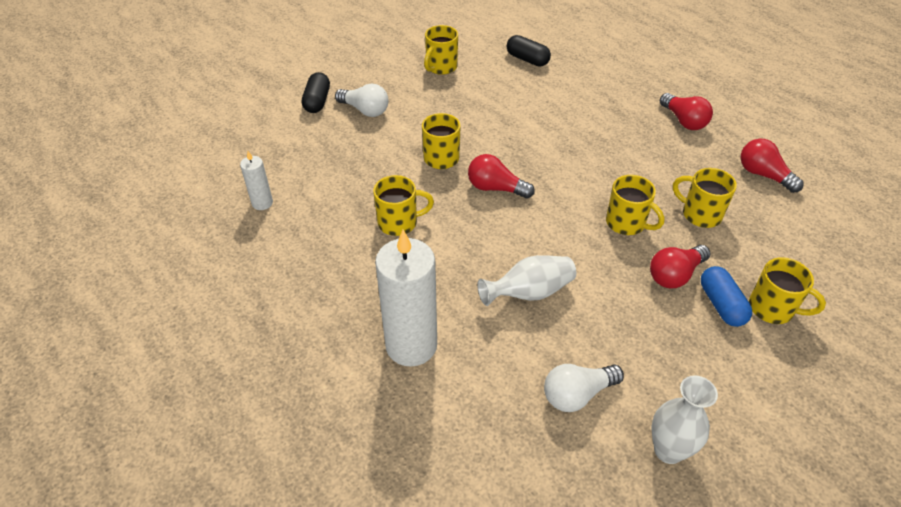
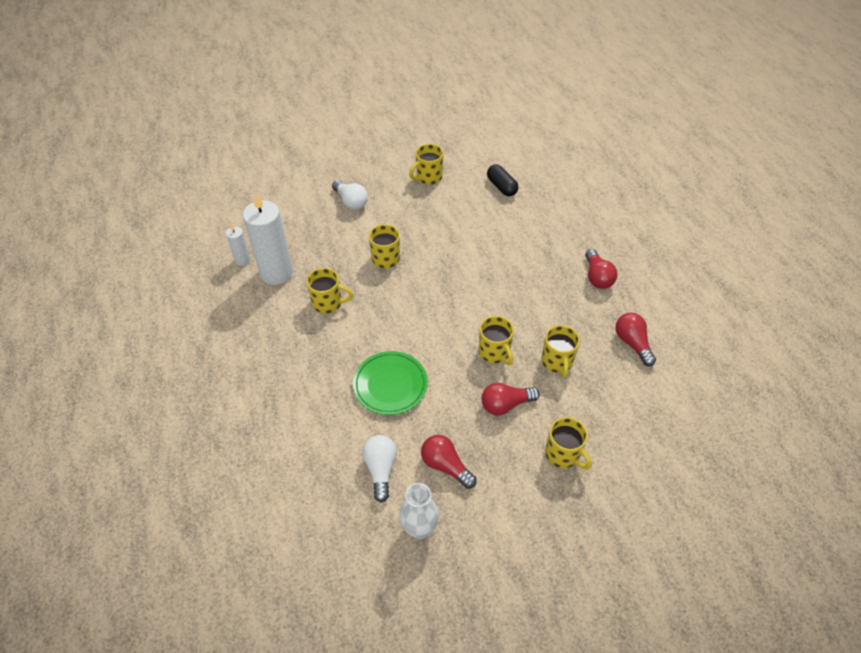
camera: 20 degrees right, 5 degrees up
black capsule [302,72,330,113] -> none
white candle [375,230,437,367] -> white candle moved to [243,193,293,285]
red light bulb [468,154,535,199] -> red light bulb moved to [421,435,477,489]
white vase [477,255,576,306] -> green plate [353,351,428,415]
white light bulb [544,364,624,412] -> white light bulb turned 90 degrees clockwise [363,435,397,503]
yellow mug [673,168,737,228] -> yellow mug turned 150 degrees counterclockwise [541,325,580,378]
blue capsule [701,266,752,327] -> none

